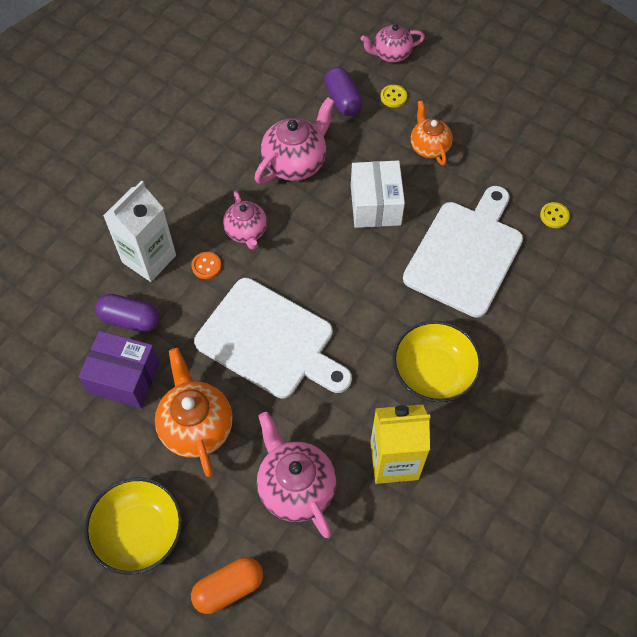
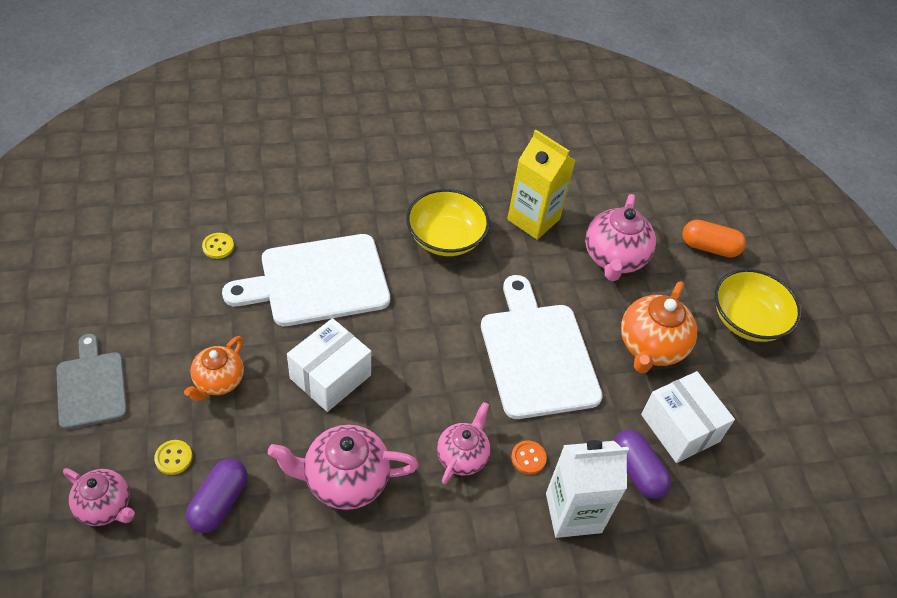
camera: 140 degrees left, 10 degrees down
purple box [78,331,160,408] -> white box [641,371,735,463]
none -> grey cutting board [56,334,127,430]

